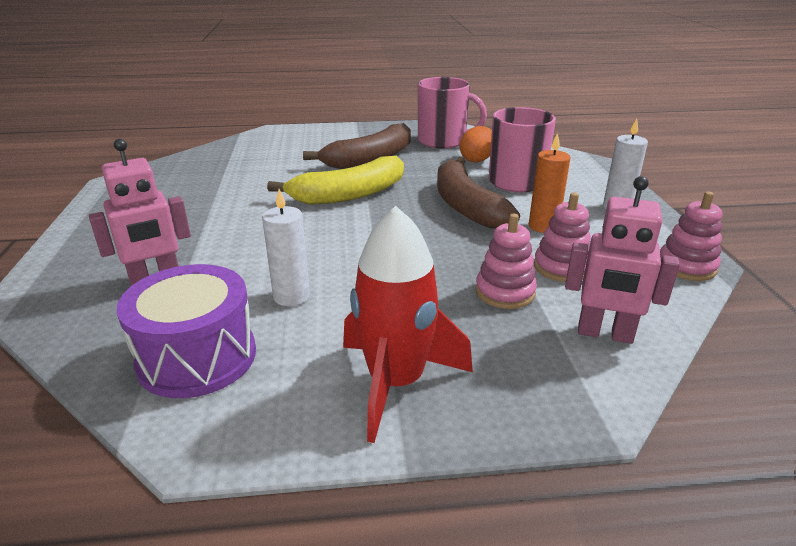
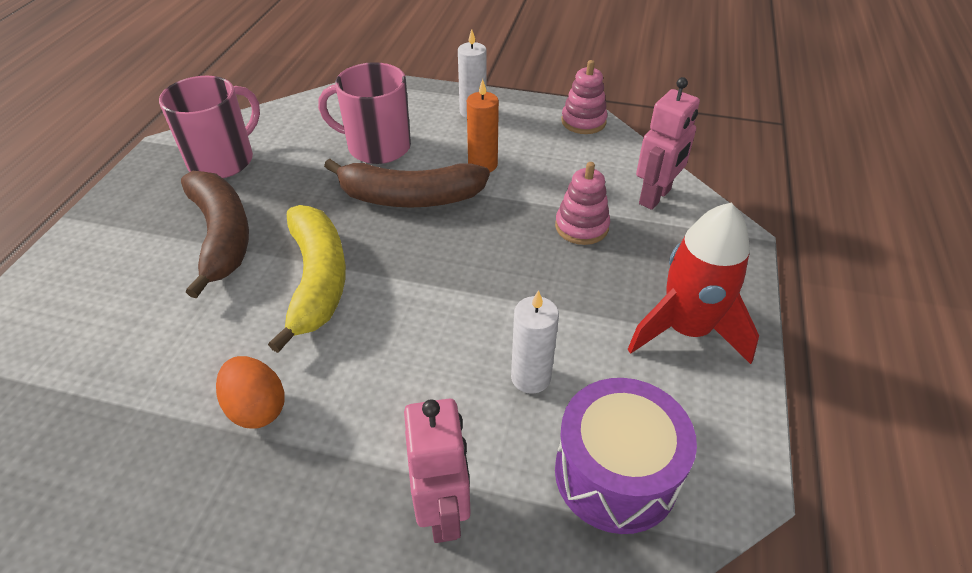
camera: 70 degrees left, 15 degrees up
orange egg [460,126,492,162] -> orange egg moved to [216,356,285,429]
pink stacking toy [534,192,591,282] -> none

